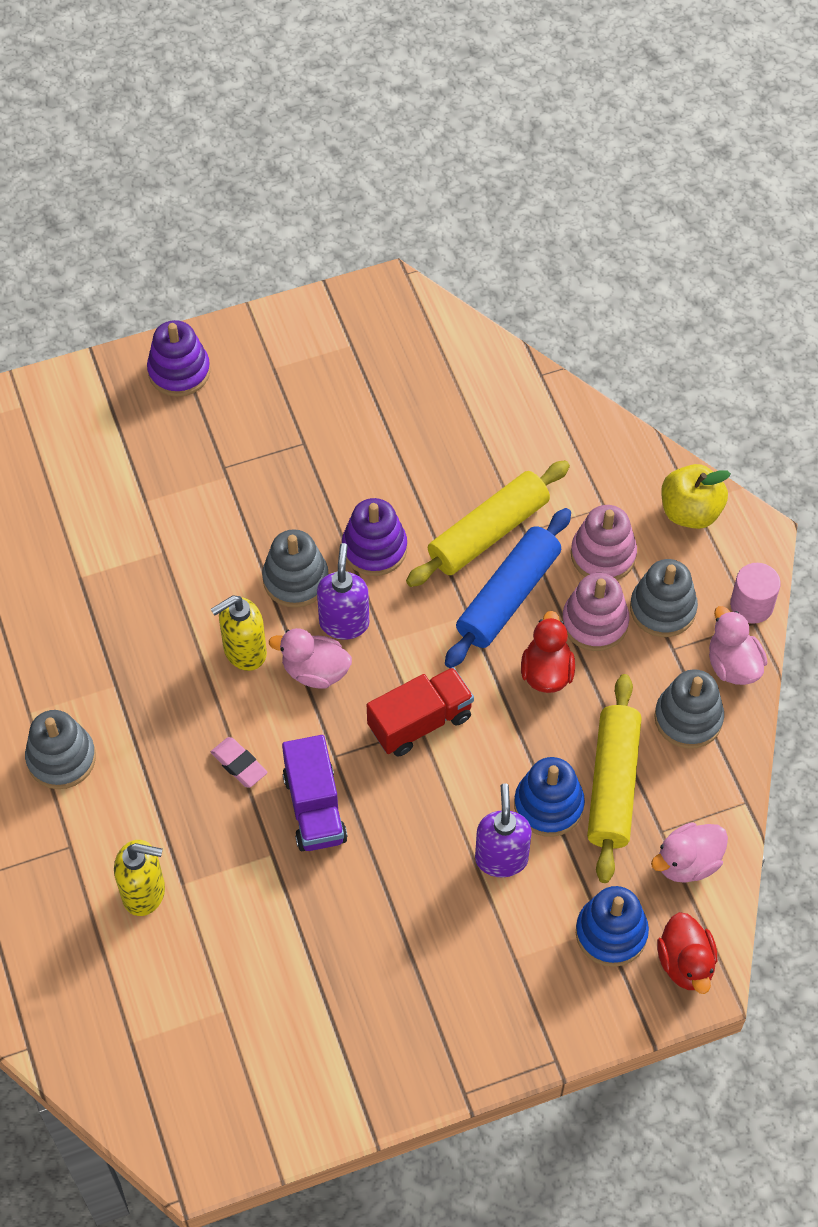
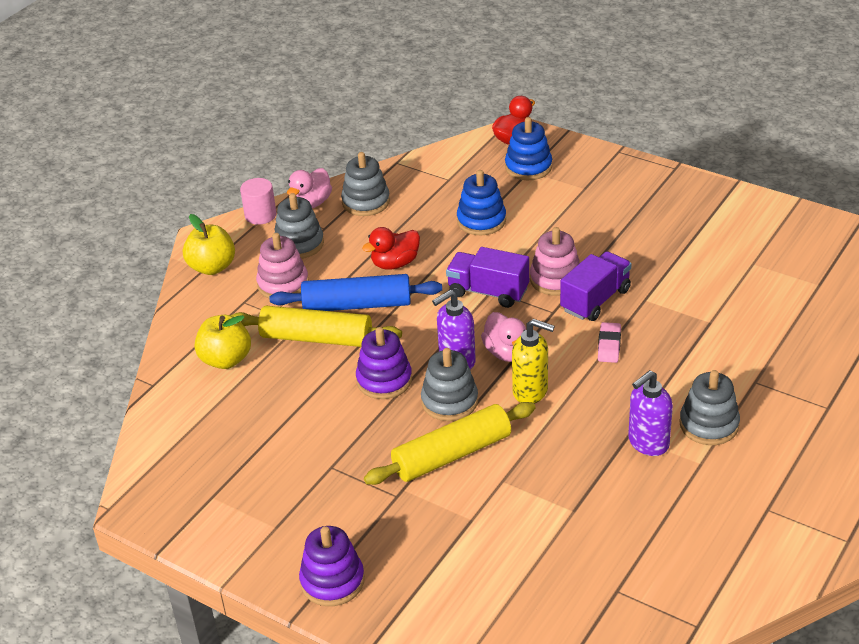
camera: 125 degrees left, 20 degrees down
yellow soap dispenser [114,840,165,916] -> none
red truck [367,667,474,757] -> purple truck [446,247,529,308]
purple soap dispenser [475,783,532,878] -> purple soap dispenser moved to [628,370,673,456]
pink stacking toy [562,573,630,651] -> pink stacking toy moved to [530,227,580,296]
yellow rolling pin [587,674,642,883] -> yellow rolling pin moved to [364,402,536,485]
pink duck [651,822,728,883] -> none
none -> yellow apple [195,315,251,369]

